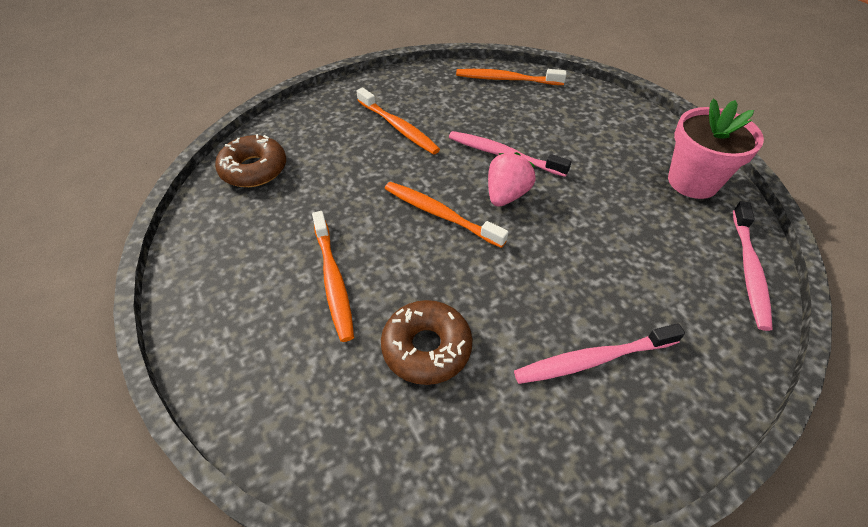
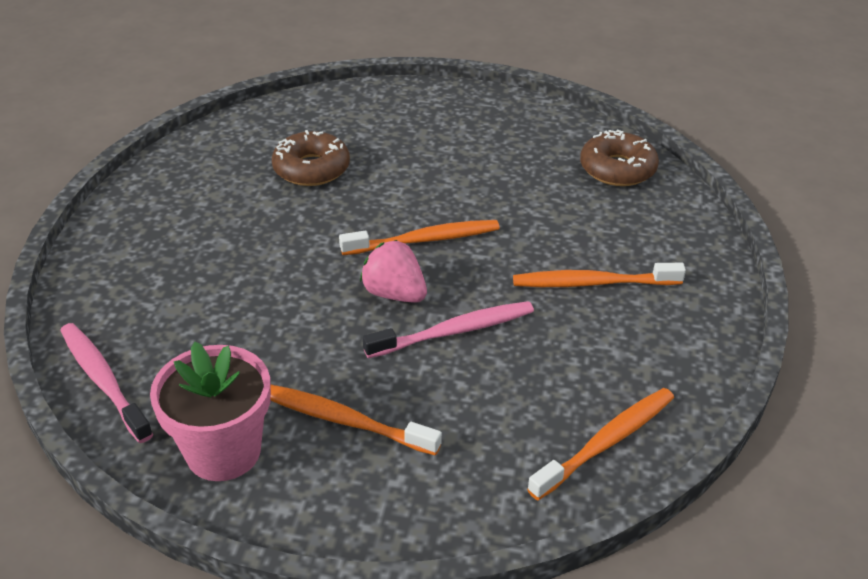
camera: 130 degrees right, 10 degrees down
orange toothbrush [312,211,354,342] -> orange toothbrush moved to [270,384,442,456]
pink strawberry [488,152,536,207] -> pink strawberry turned 150 degrees clockwise [360,240,427,303]
pink toothbrush [514,323,685,384] -> none

